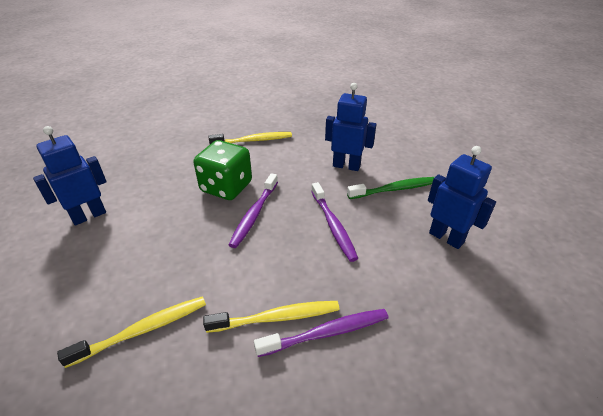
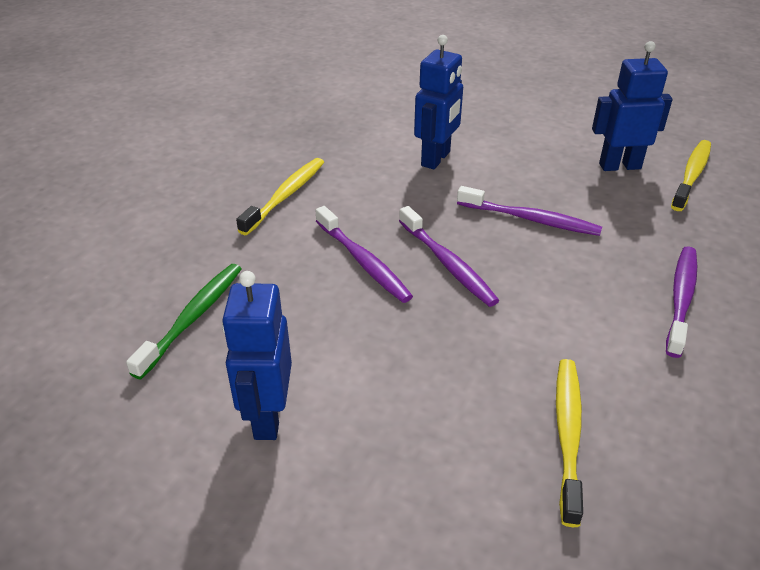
camera: 50 degrees left, 0 degrees up
green dice [194,140,252,200] -> purple toothbrush [316,206,413,303]
yellow toothbrush [203,301,340,333] -> yellow toothbrush moved to [671,140,711,211]
blue robot [325,83,377,171] -> blue robot turned 150 degrees clockwise [414,35,463,169]
green toothbrush [347,177,434,199] -> green toothbrush moved to [126,264,242,379]

